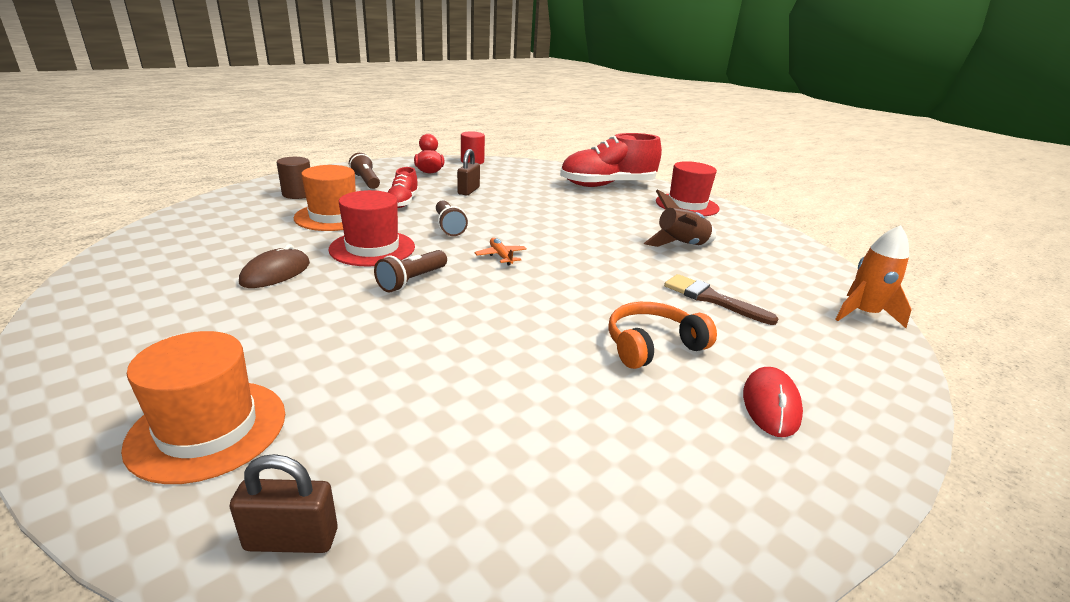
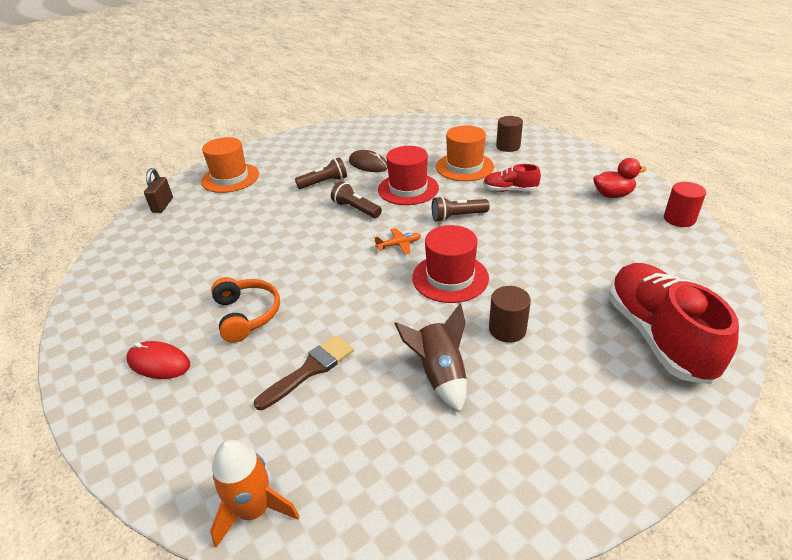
camera: 100 degrees right, 10 degrees up
brown flashlight [349,153,380,189] -> brown flashlight moved to [295,157,347,189]
brown padlock [457,149,480,196] -> none
red hat [656,161,720,216] -> red hat moved to [412,225,489,303]
none -> brown cylinder [489,286,531,343]

